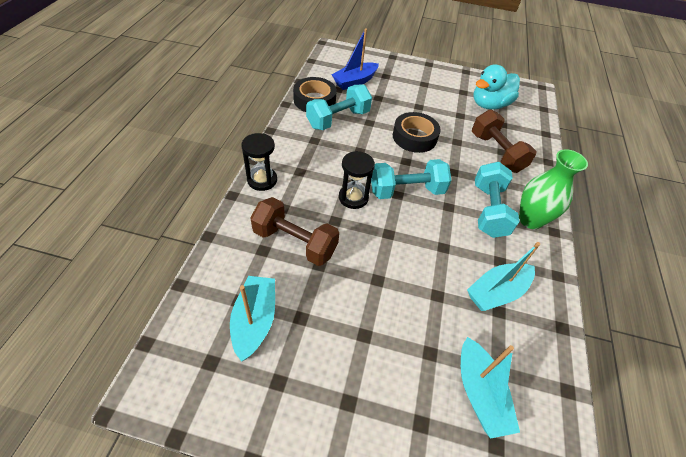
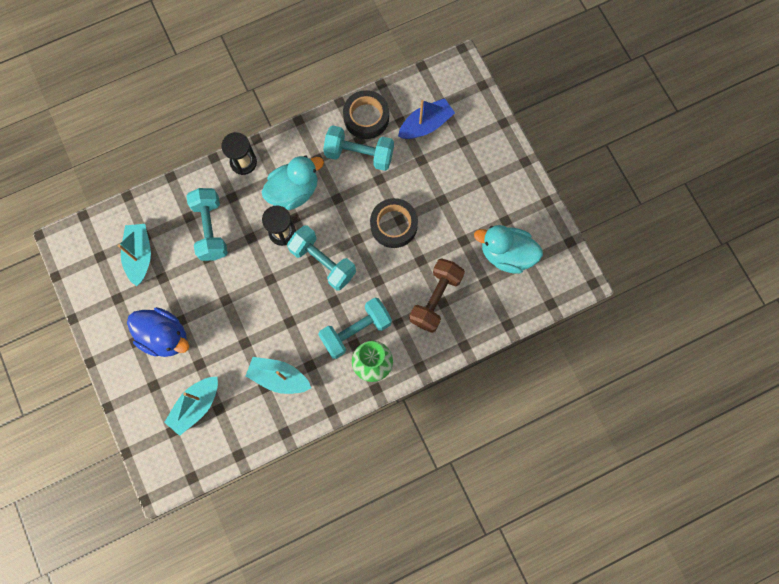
camera: 55 degrees right, 25 degrees up
turquoise boat [230,276,275,362] -> turquoise boat turned 60 degrees counterclockwise [118,224,151,286]
brown dumbbell [250,197,339,266] -> turquoise dumbbell [186,188,228,261]
blue boat [332,28,379,90] -> blue boat turned 135 degrees clockwise [398,98,455,139]
none -> blue duck [127,307,189,357]
none -> turquoise duck [262,155,324,210]

